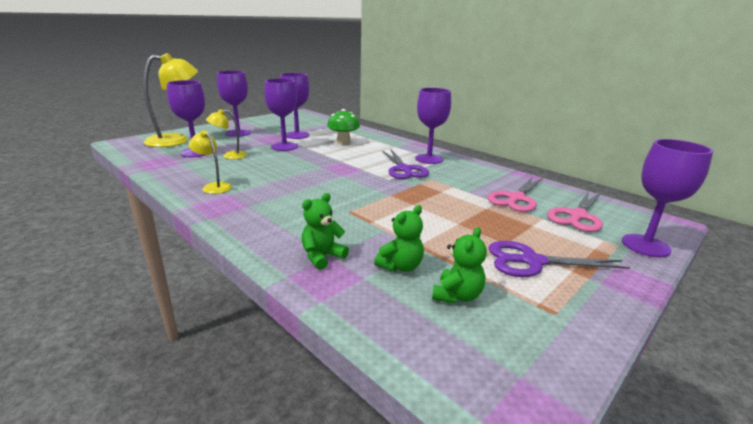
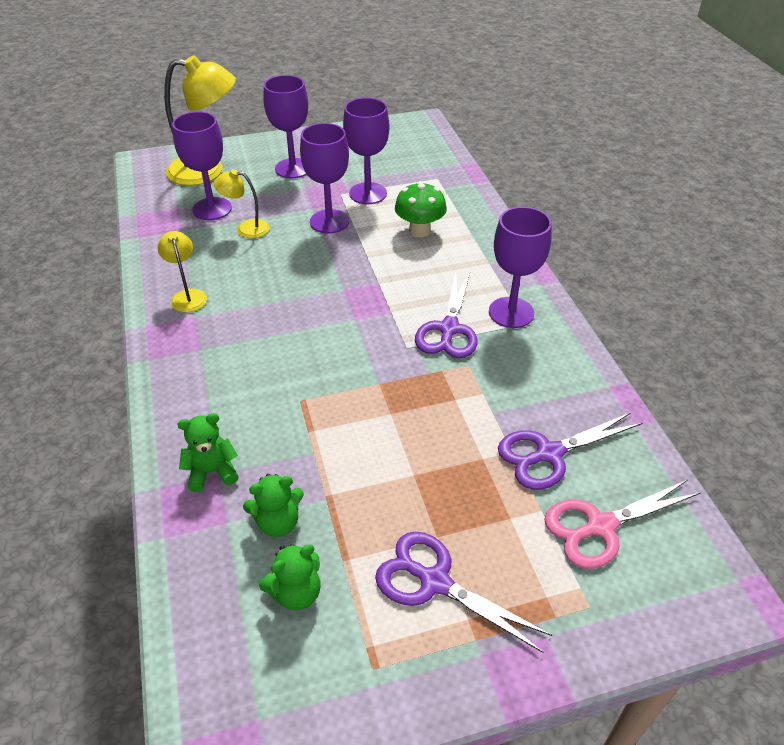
camera: 30 degrees right, 20 degrees up
pink scissors [488,177,543,212] -> purple scissors [498,412,642,490]
purple goblet [622,139,713,257] -> none

